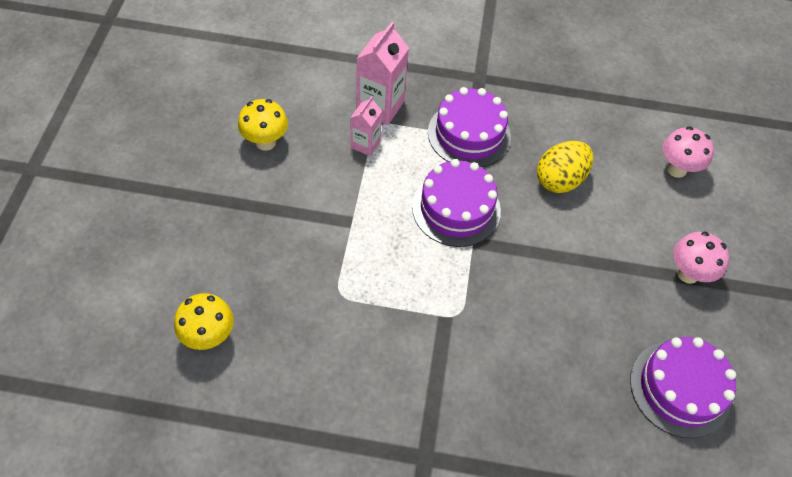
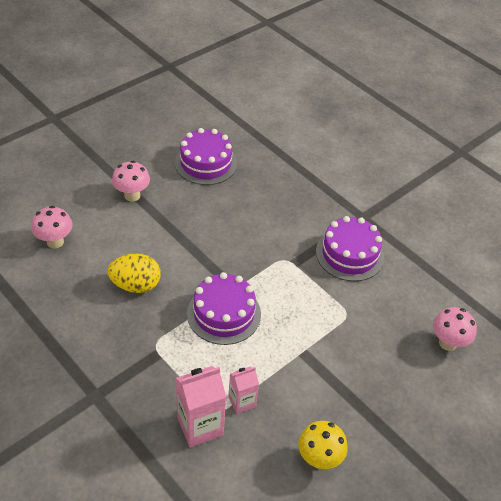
camera: 140 degrees left, 10 degrees down
yellow mushroom [174,293,234,350] -> pink mushroom [433,307,477,351]
purple cake [428,87,511,167] -> purple cake moved to [316,216,384,281]

